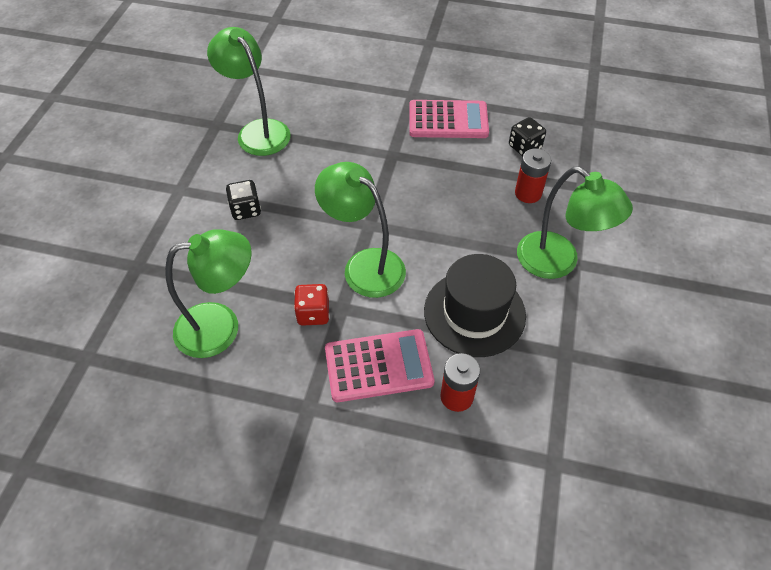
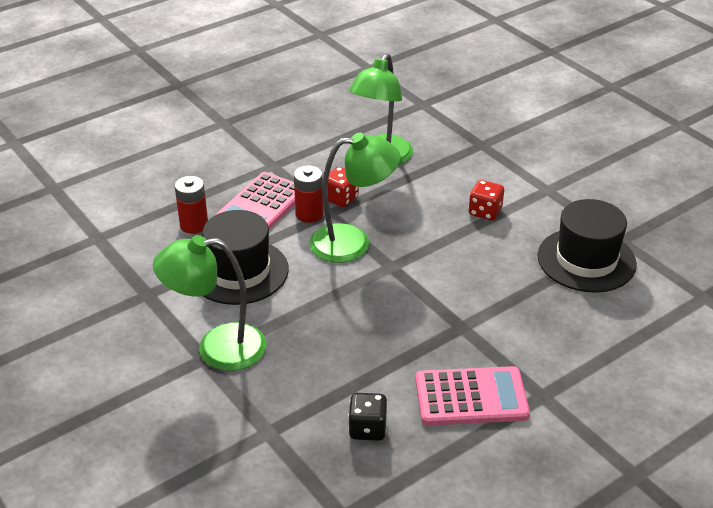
camera: 130 degrees right, 15 degrees down
green lamp [207,27,291,156] -> black hat [537,199,637,293]
black dice [226,180,261,220] -> red dice [468,180,504,220]
pink calculator [409,100,489,138] -> pink calculator turned 135 degrees counterclockwise [415,366,530,426]
red battery [515,149,551,203] -> red battery moved to [294,165,323,223]

